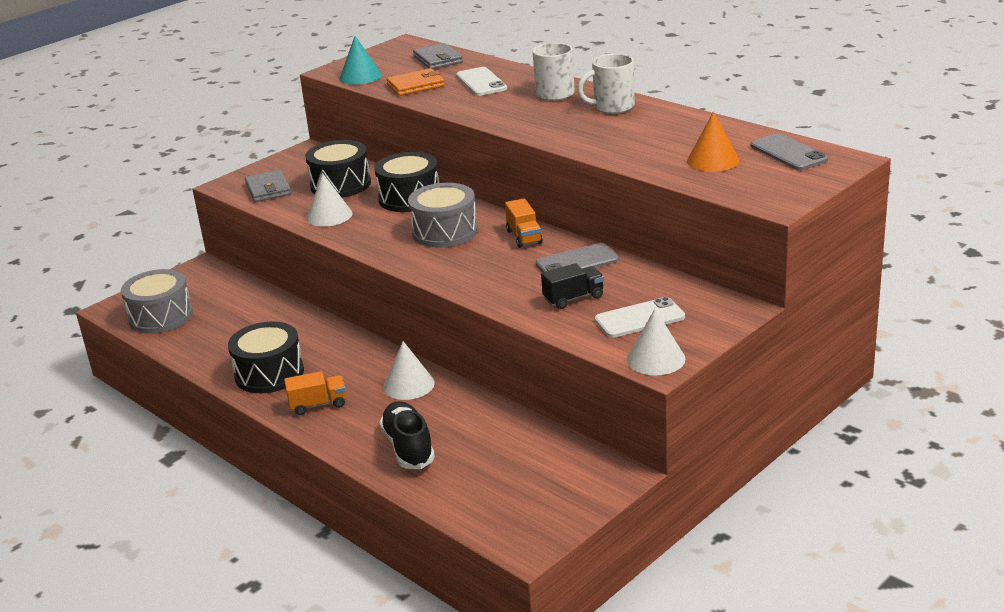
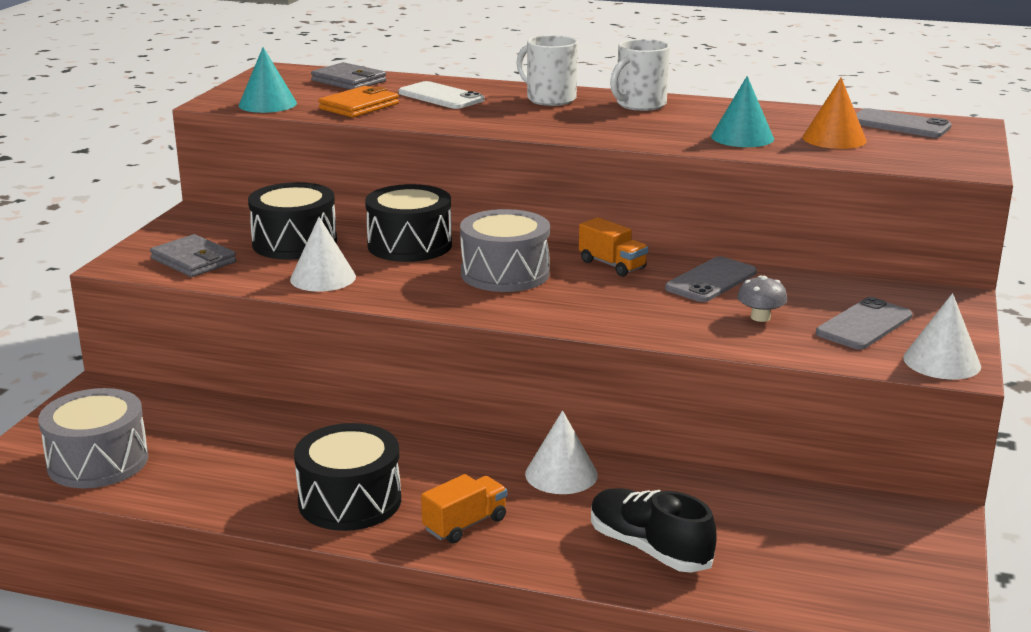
camera: 30 degrees left, 5 degrees down
black truck [541,263,604,309] -> grey mushroom [737,276,787,322]
white phone [595,297,685,338] -> grey phone [816,297,912,349]
none -> turquoise cone [711,76,774,147]

